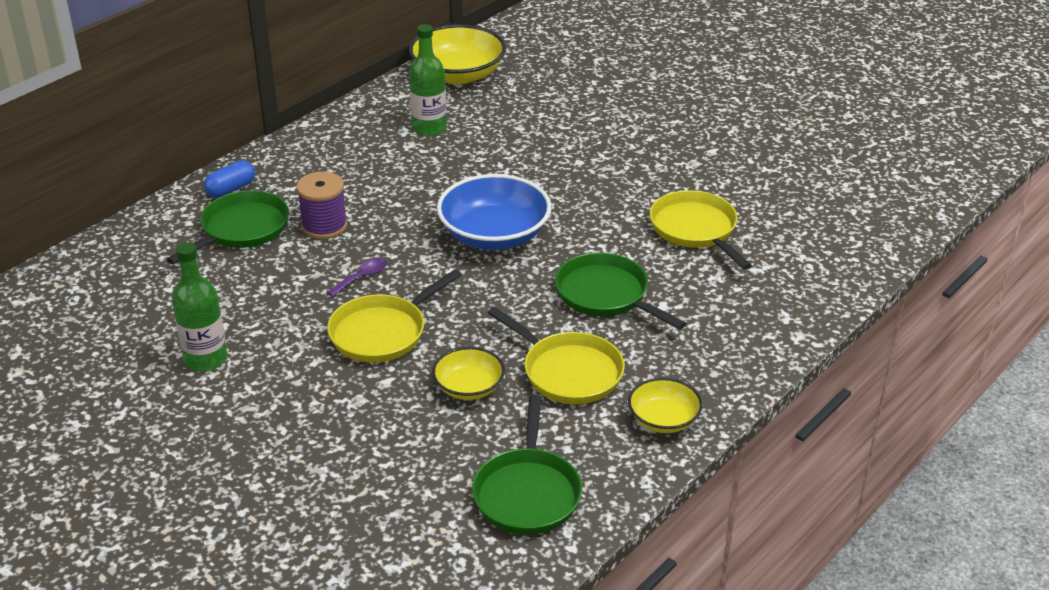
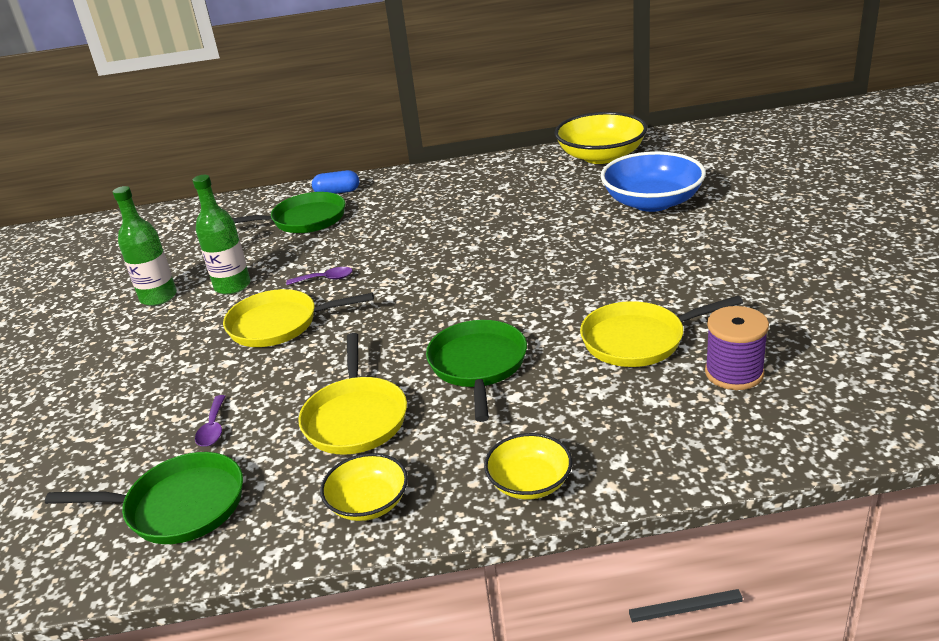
camera: 45 degrees right, 5 degrees down
purple spool [297,172,347,239] -> purple spool moved to [705,306,769,390]
green bottle [409,24,447,136] -> green bottle moved to [193,175,251,294]
yellow bowl [432,347,505,400] -> yellow bowl moved to [484,433,572,500]
blue bowl [437,174,551,250] -> blue bowl moved to [601,151,706,212]
green pan [472,394,582,534] -> green pan turned 135 degrees counterclockwise [45,452,243,544]
yellow pan [650,190,752,270] -> yellow pan turned 120 degrees counterclockwise [580,296,743,367]
none -> purple spoon [195,395,226,447]

